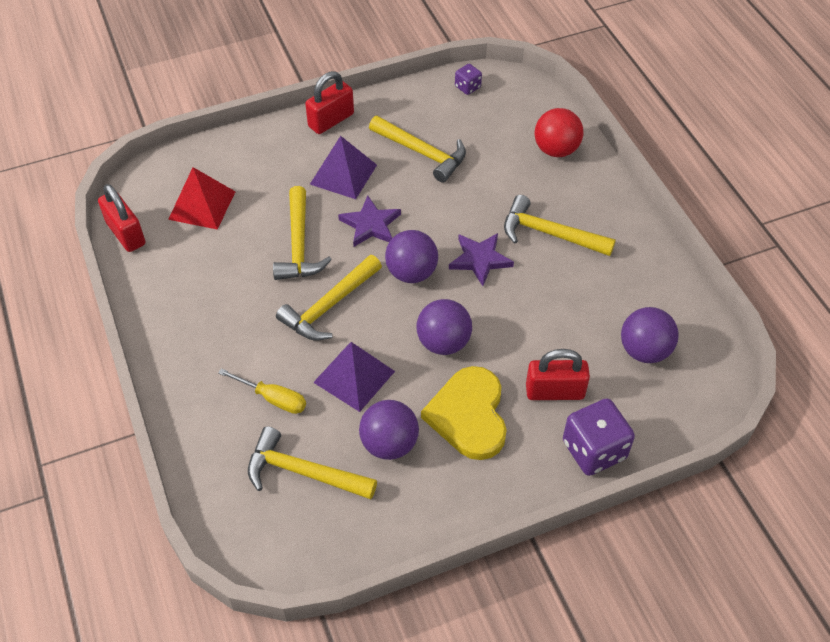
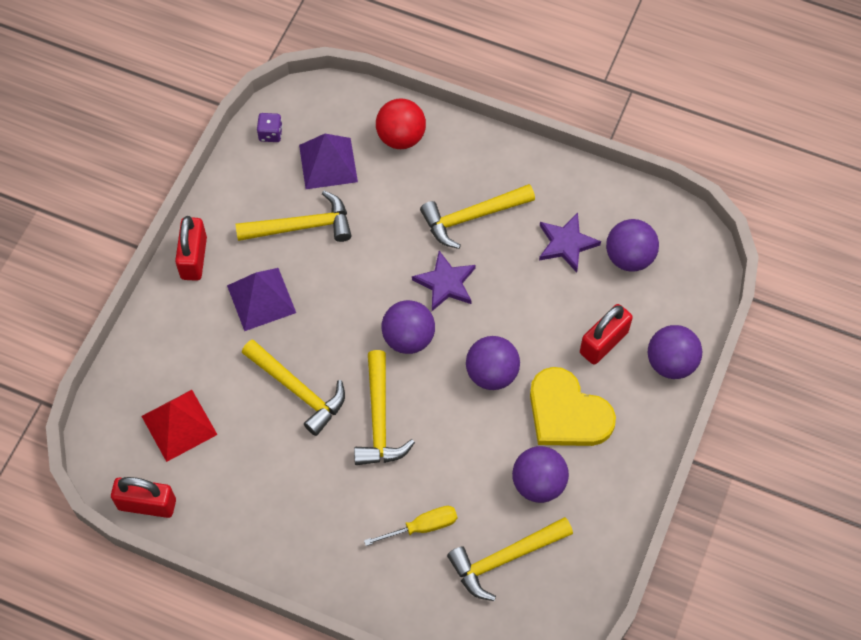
camera: 45 degrees left, 10 degrees up
purple pyramid [313,342,395,412] -> purple pyramid moved to [299,134,358,189]
purple star [338,195,401,247] -> purple star moved to [539,213,601,272]
purple dice [563,399,635,476] -> purple ball [648,325,702,379]

